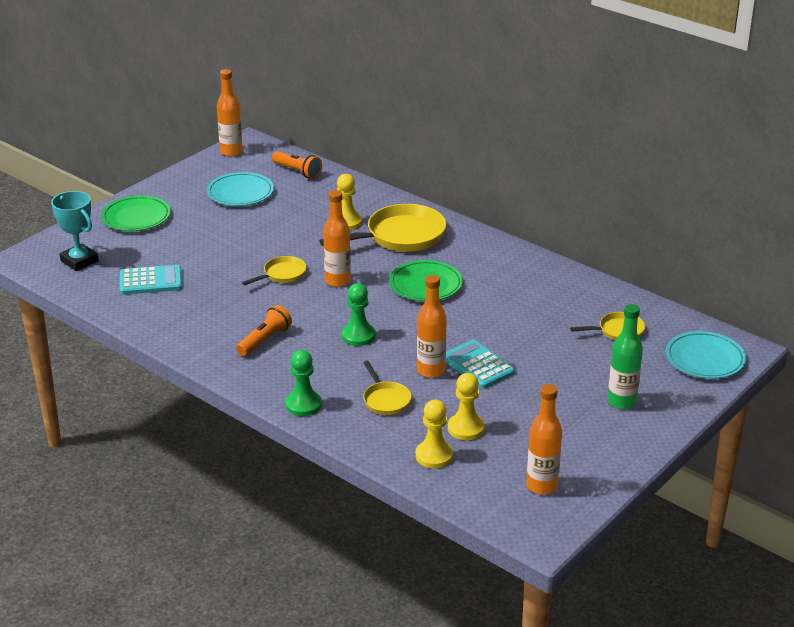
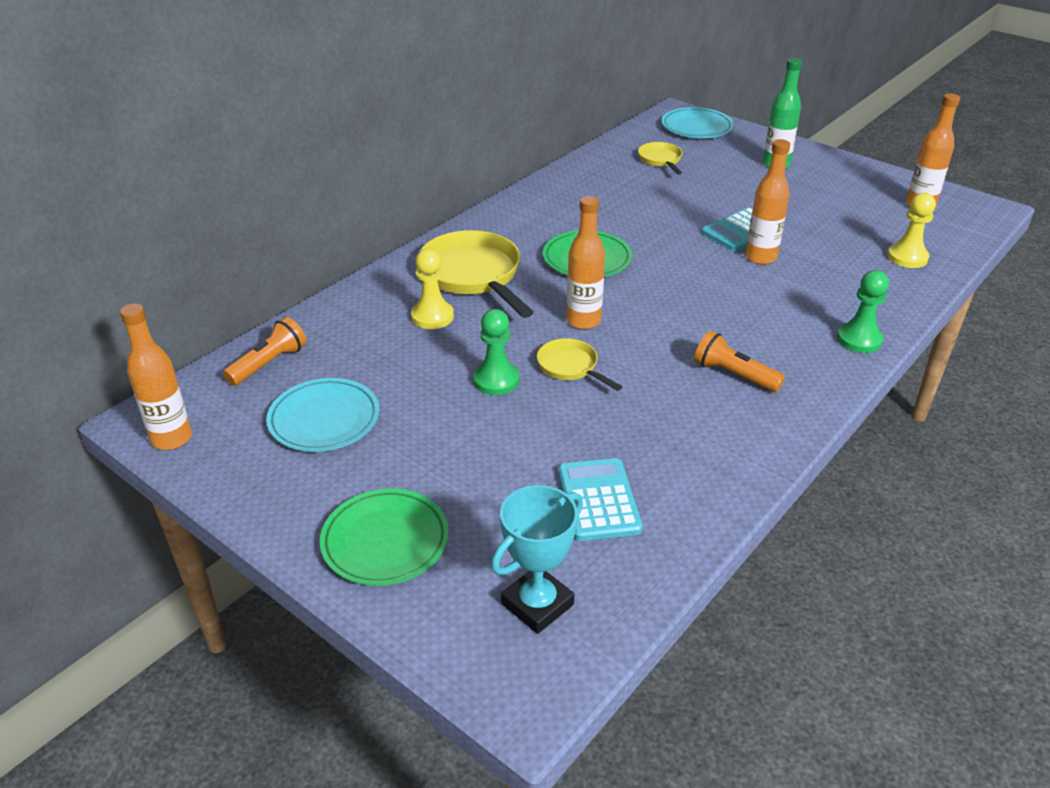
camera: 90 degrees left, 5 degrees up
green pawn [342,283,375,346] -> green pawn moved to [473,309,519,395]
yellow pan [363,361,412,415] -> none
yellow pawn [448,373,485,440] -> none

